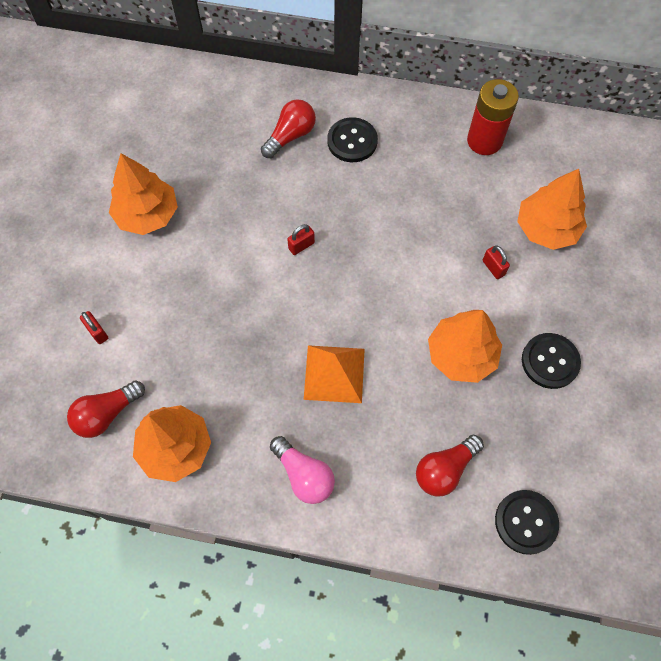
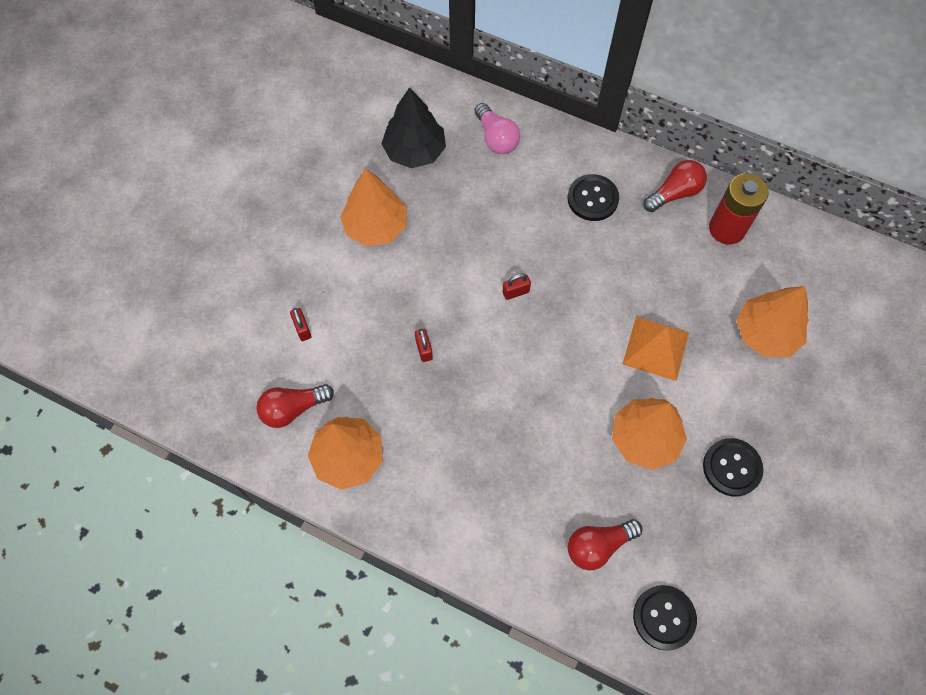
camera: 15 degrees right, 0 degrees up
red light bulb [261,99,316,158] -> red light bulb moved to [643,160,707,212]
pink light bulb [270,436,335,504] -> pink light bulb moved to [475,103,520,154]
orange pyramid [304,345,365,403] -> orange pyramid moved to [623,317,689,381]
red padlock [483,246,510,279] -> red padlock moved to [415,329,433,362]
none -> black tree [381,87,446,168]

